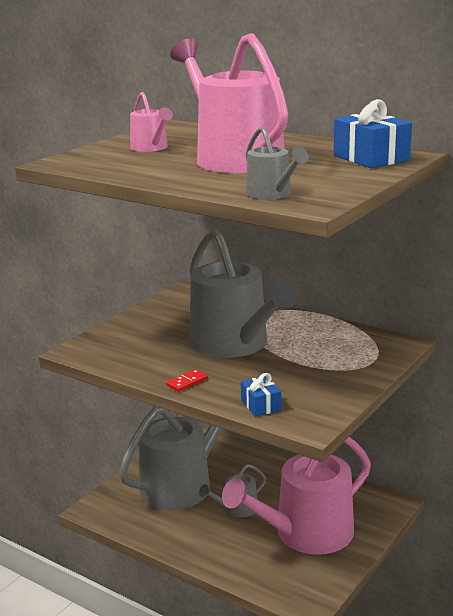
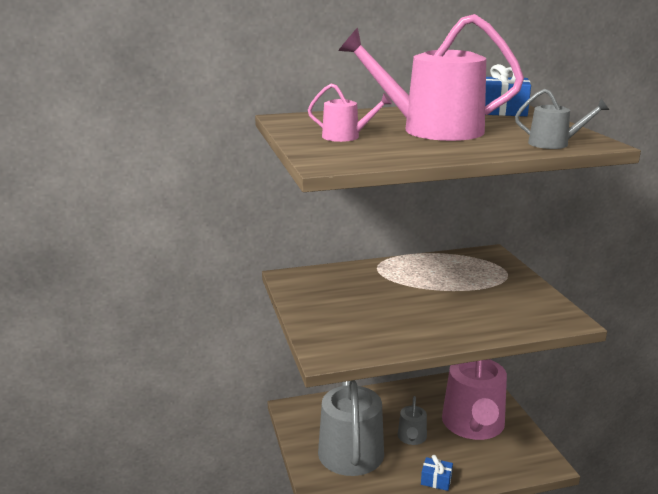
camera: 50 degrees left, 0 degrees up
red domino [166,369,208,392] -> none
grey watering can [189,229,298,358] -> none
blue gift [241,373,281,417] -> blue gift moved to [421,455,453,491]

